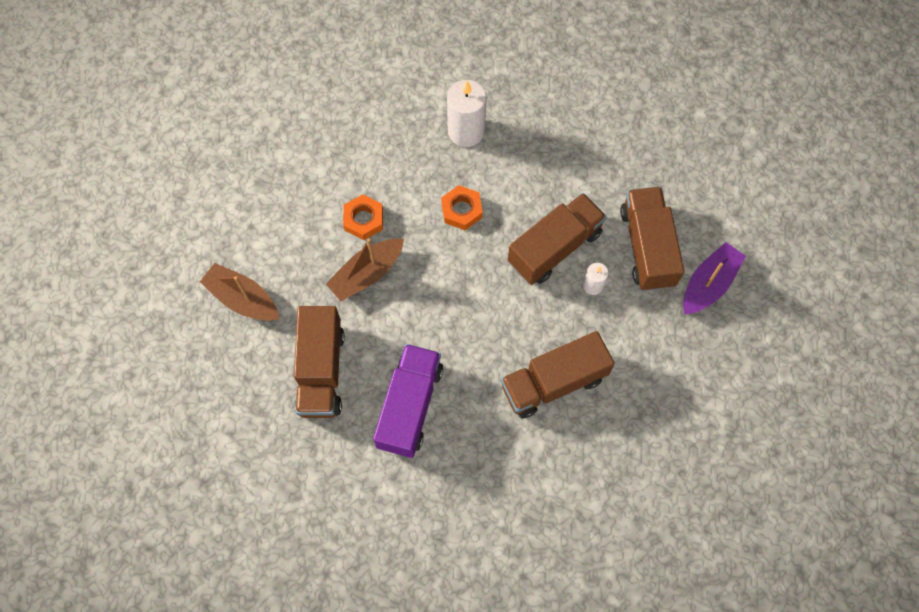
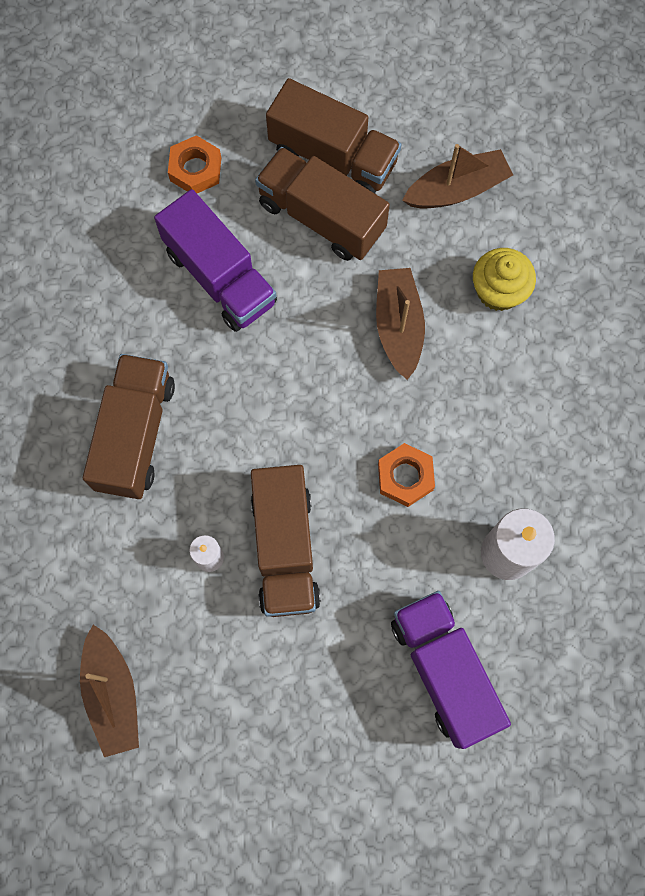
camera: 125 degrees right, 5 degrees up
orange nut [343,194,383,240] -> orange nut moved to [168,135,221,193]
brown truck [620,187,684,291] -> brown truck moved to [266,78,401,193]
purple boat [683,242,746,314] -> brown boat [80,625,139,757]
none -> purple truck [391,591,511,749]
none -> yellow cupcake [473,248,536,311]

